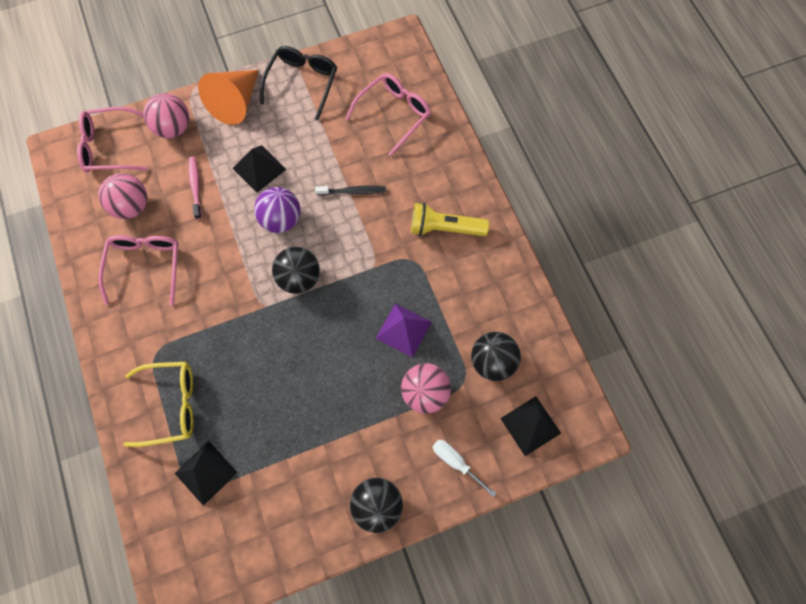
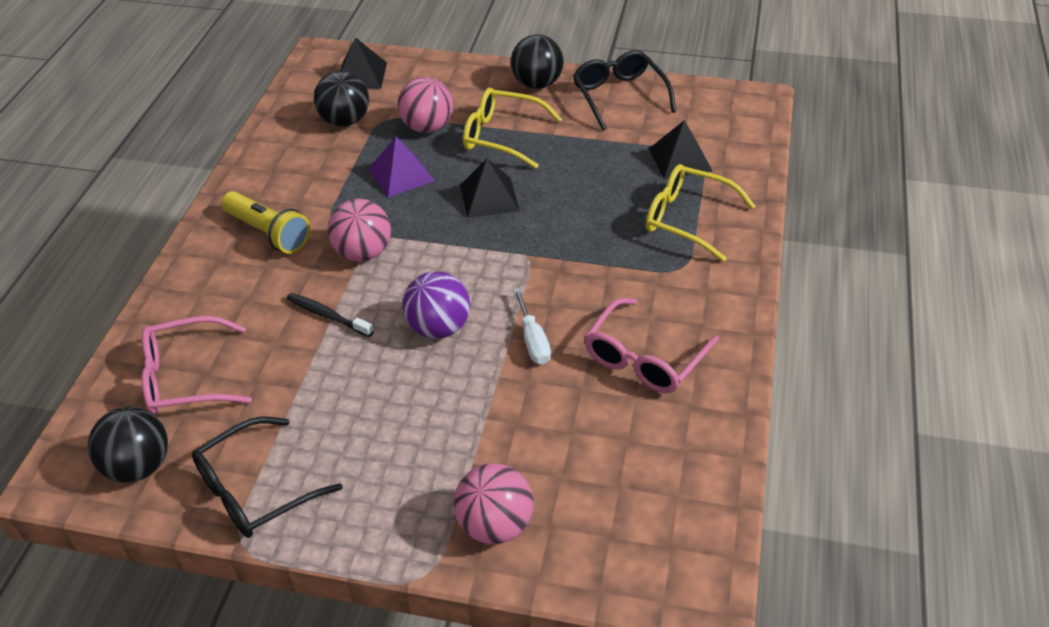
camera: 145 degrees left, 25 degrees down
pink glasses [77,107,148,172] -> none
pink ball [98,173,147,219] -> pink ball moved to [328,199,391,262]
pink toothbrush [189,157,202,219] -> none
orange cone [198,70,259,125] -> none
black pyramid [233,145,286,193] -> black pyramid moved to [460,158,520,218]
black ball [272,247,320,294] -> black ball moved to [88,407,168,483]
white screwdriver [433,440,497,497] -> white screwdriver moved to [513,288,551,364]
none -> yellow glasses [463,87,562,169]
none -> black glasses [573,50,676,130]

